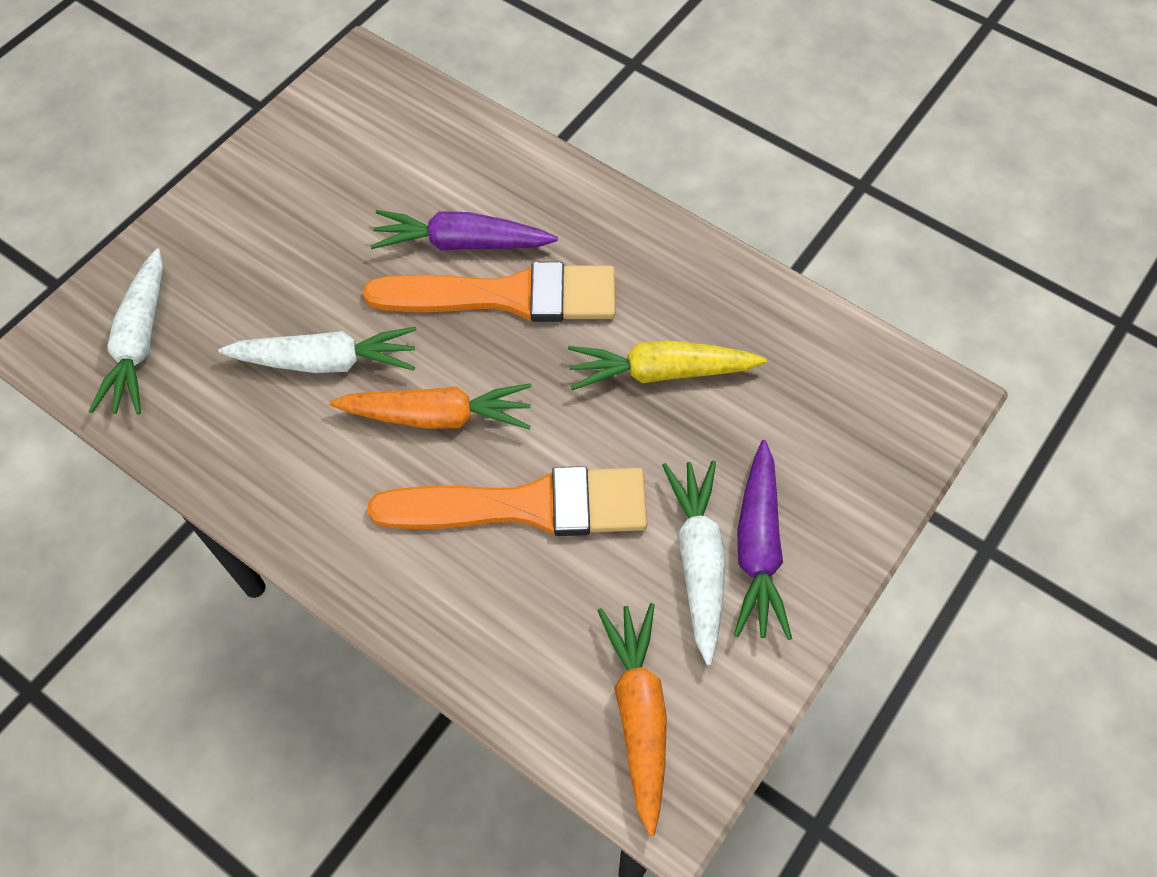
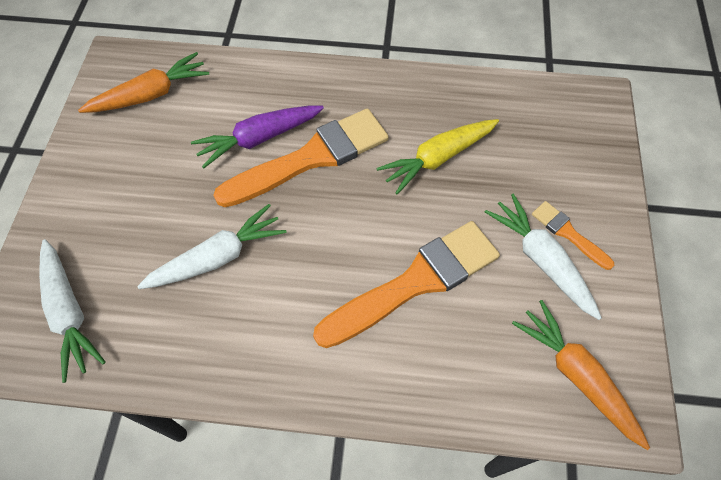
camera: 30 degrees left, 0 degrees up
orange carrot [329,383,532,429] -> orange carrot moved to [78,52,209,113]
purple carrot [734,440,792,640] -> orange brush [532,201,614,270]

